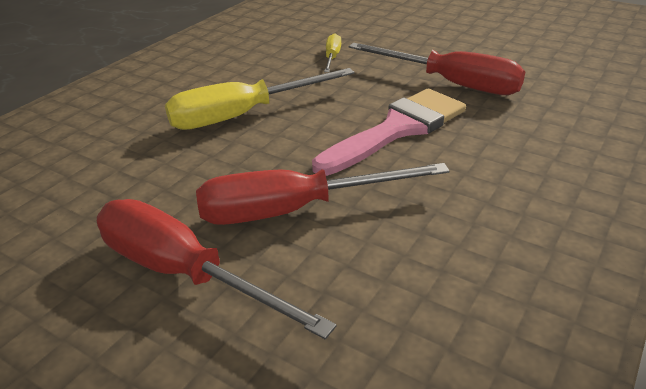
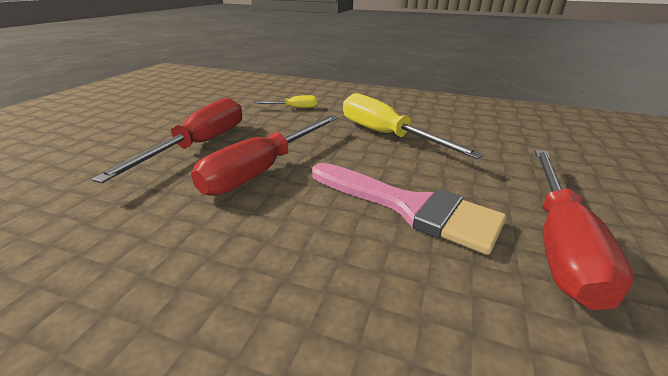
camera: 75 degrees right, 5 degrees down
red screwdriver [196,163,450,225] -> red screwdriver turned 120 degrees counterclockwise [191,115,338,196]
yellow screwdriver [324,33,341,72] -> yellow screwdriver moved to [253,95,318,108]

